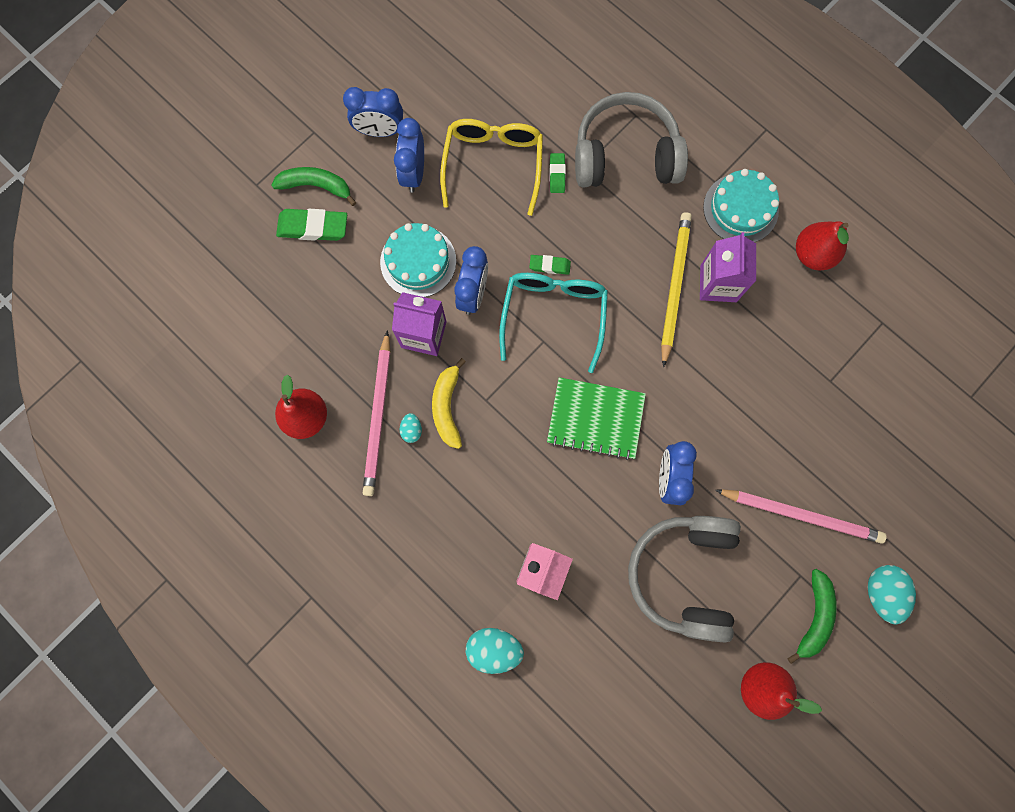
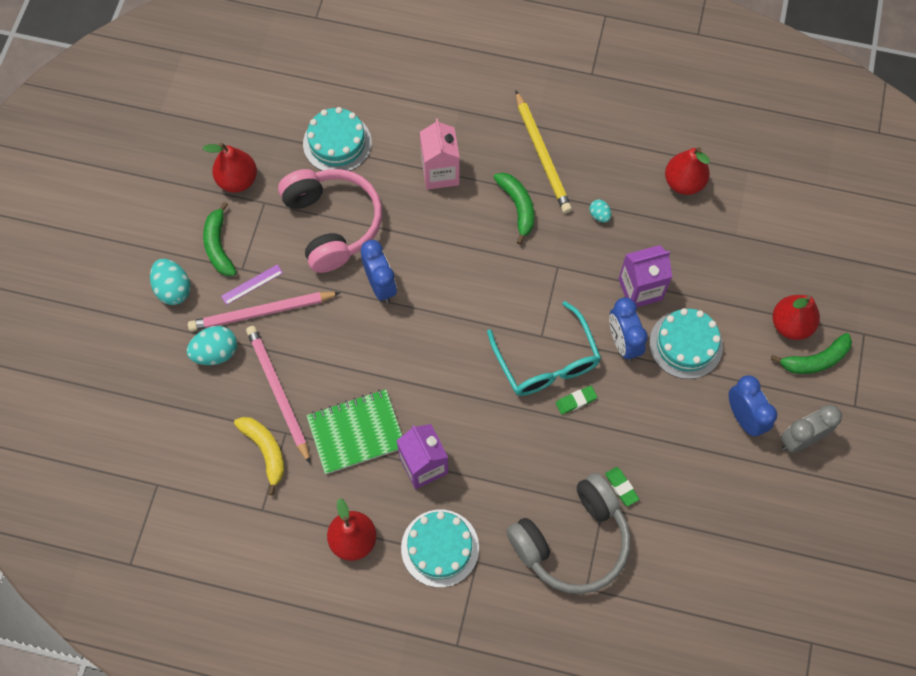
camera: 150 degrees right, 10 degrees down
green eraser [276,209,347,241] -> red pear [773,295,820,340]
blue clock [343,87,403,137] -> grey clock [781,405,842,453]
pink pencil [363,330,390,496] -> pink pencil moved to [246,326,310,464]
yellow banana [432,358,466,449] -> yellow banana moved to [234,417,284,496]
yellow glasses [440,119,543,216] -> none
turquoise egg [466,628,524,674] -> turquoise egg moved to [187,326,237,365]
green notebook [547,377,646,460] -> green notebook moved to [306,389,402,474]
grey headphones [628,516,741,642] -> pink headphones [278,169,382,273]
yellow pencil [661,212,692,367] -> yellow pencil moved to [515,90,572,213]
none -> purple ruler [221,264,283,305]
none -> turquoise cake [303,107,372,171]
none -> green banana [494,173,534,245]

